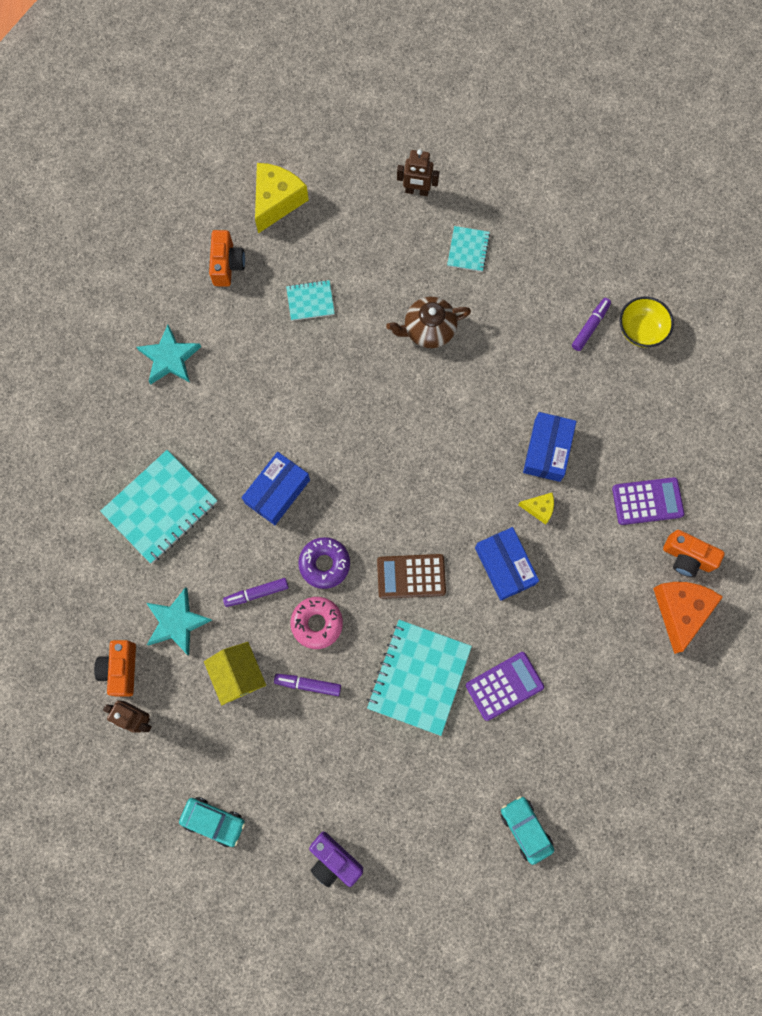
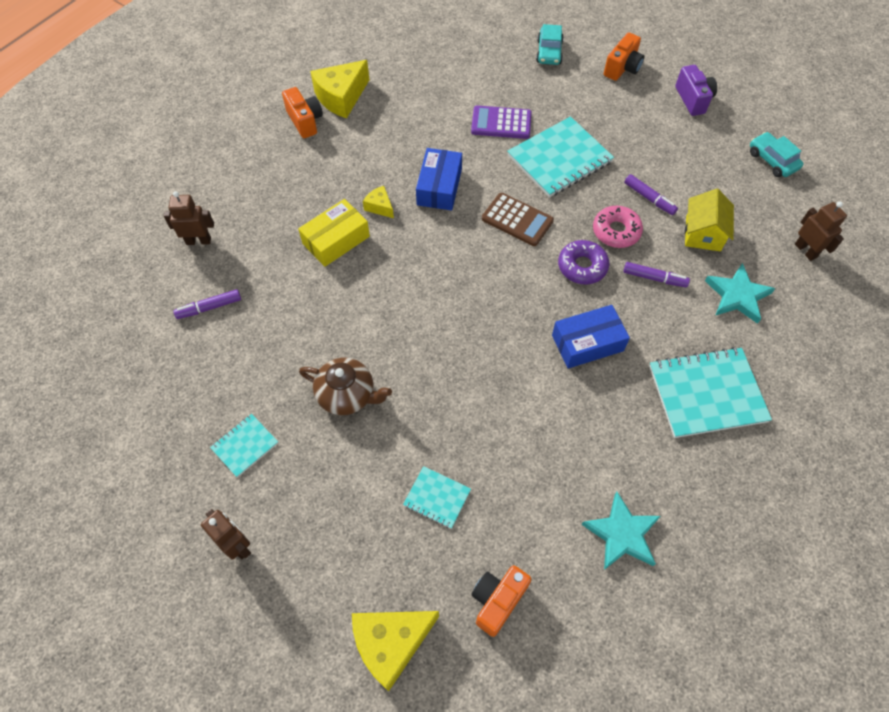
camera: 145 degrees left, 15 degrees down
orange camera [94,640,136,697] -> orange camera moved to [604,32,644,81]
blue box [523,412,577,482] -> yellow box [298,199,370,267]
purple calculator [612,477,684,525] -> none
yellow bowl [619,297,674,347] -> none
orange cheese [653,582,723,654] -> yellow cheese [310,60,369,119]
none -> brown robot [164,191,214,245]

